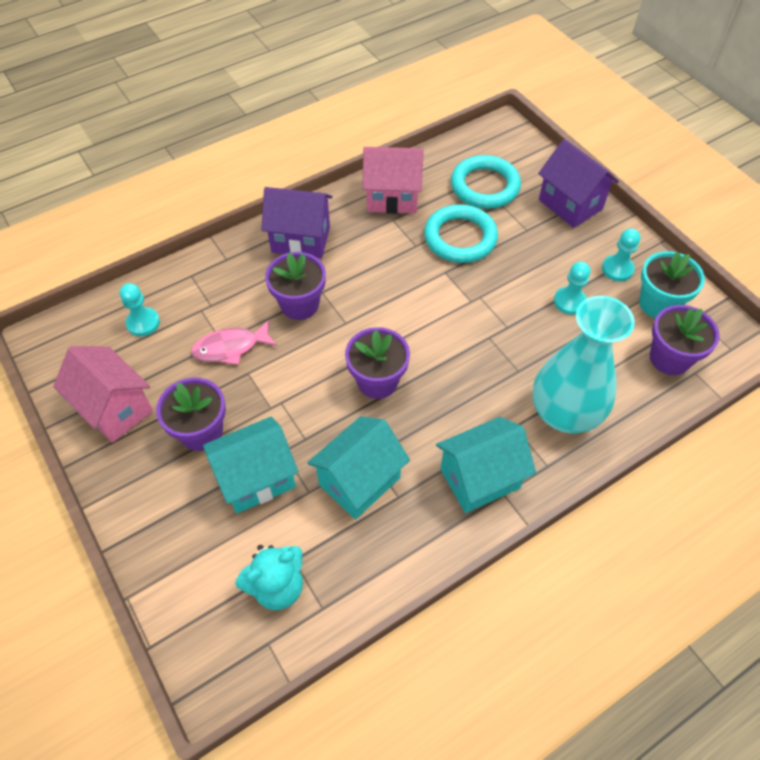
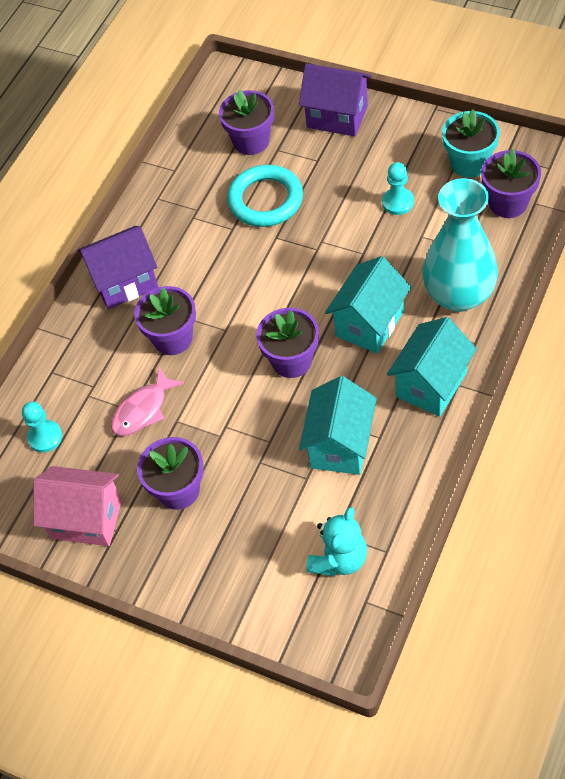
camera: 25 degrees left, 0 degrees up
turquoise house [203,416,298,513] -> turquoise house moved to [325,256,411,354]
pink house [362,147,424,214] -> none
turquoise ring [451,155,521,209] -> purple flower pot [219,90,274,155]
turquoise pawn [602,228,640,281] -> none

